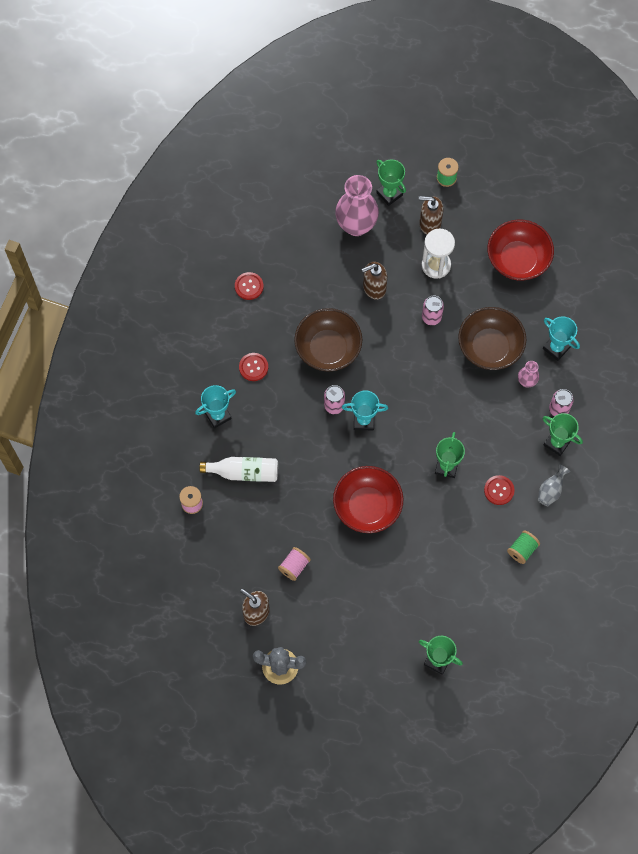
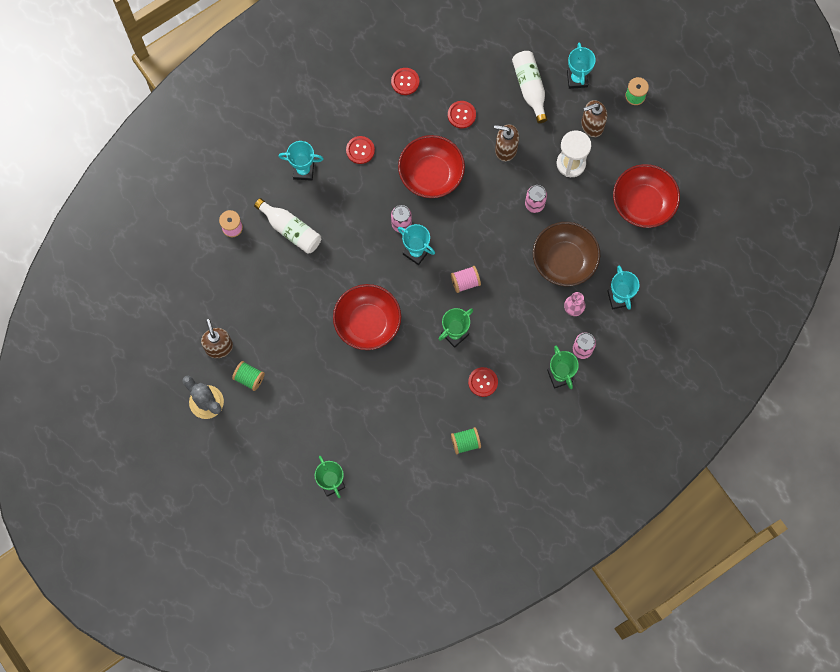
camera: 35 degrees right, 5 degrees up
pink spool [278,547,311,581] -> pink spool moved to [451,266,481,293]
brown bowl [294,308,362,372] -> red bowl [398,135,465,198]
pink vase [335,175,379,236] -> white bottle [512,51,548,123]
green trophy [376,159,406,206] -> turquoise trophy [567,43,596,89]
brown soap dispenser [419,196,443,235] -> brown soap dispenser turned 60 degrees counterclockwise [581,100,607,137]
grey vase [538,465,570,506] -> none
none -> green spool [232,361,265,391]
none -> red button [448,101,476,129]

